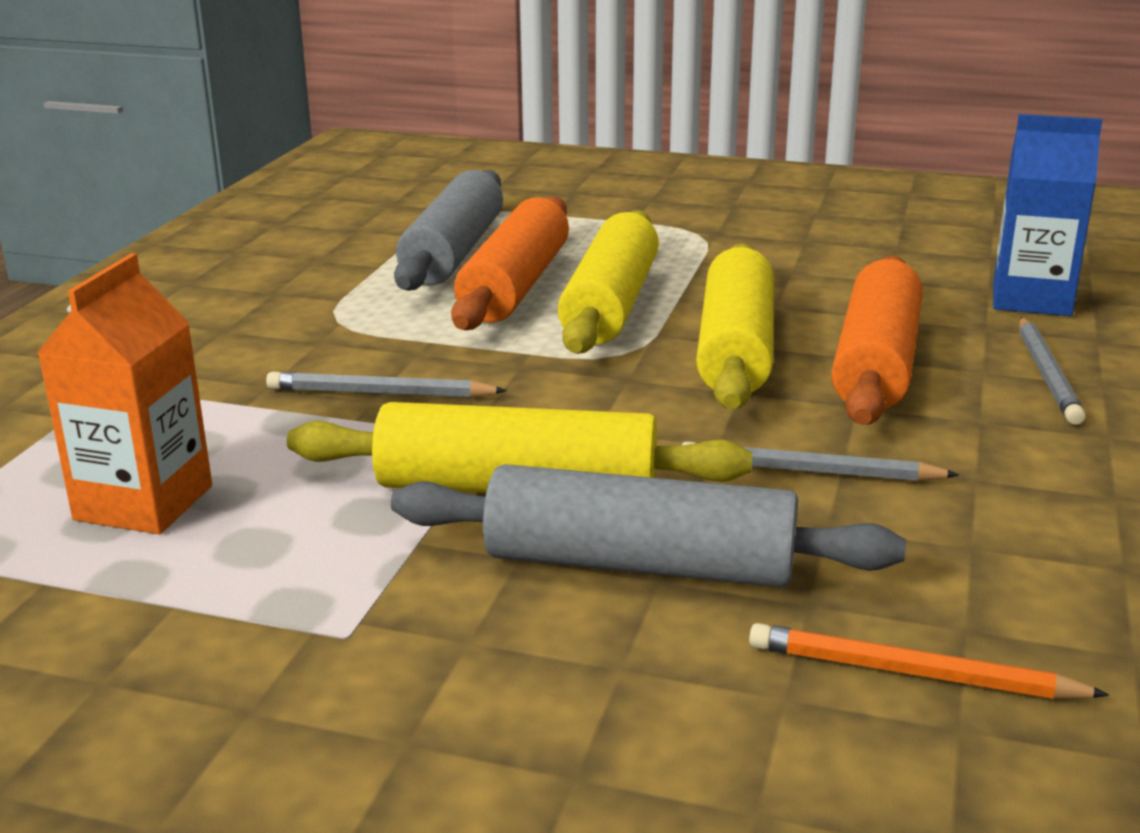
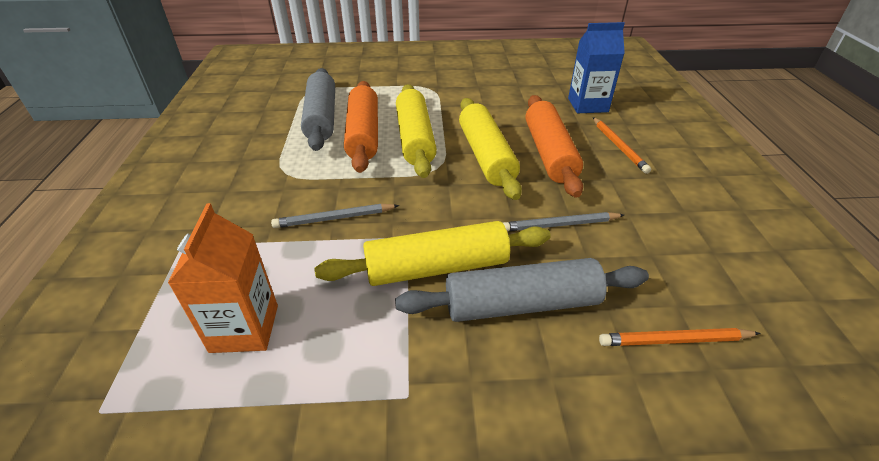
camera: 20 degrees left, 15 degrees up
grey pencil [1019,317,1086,425] -> orange pencil [593,117,651,174]

